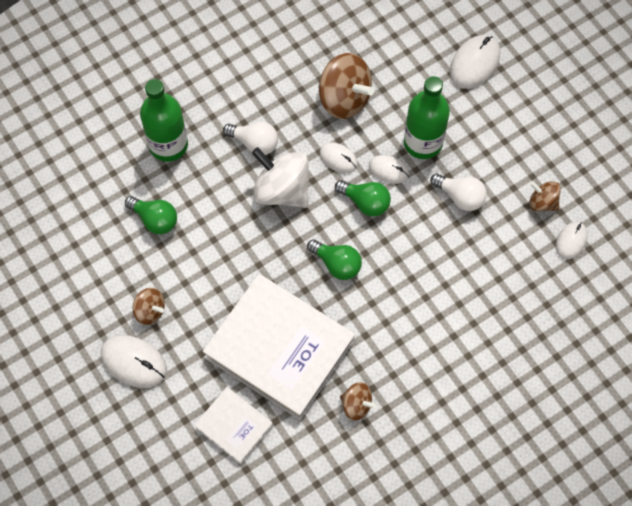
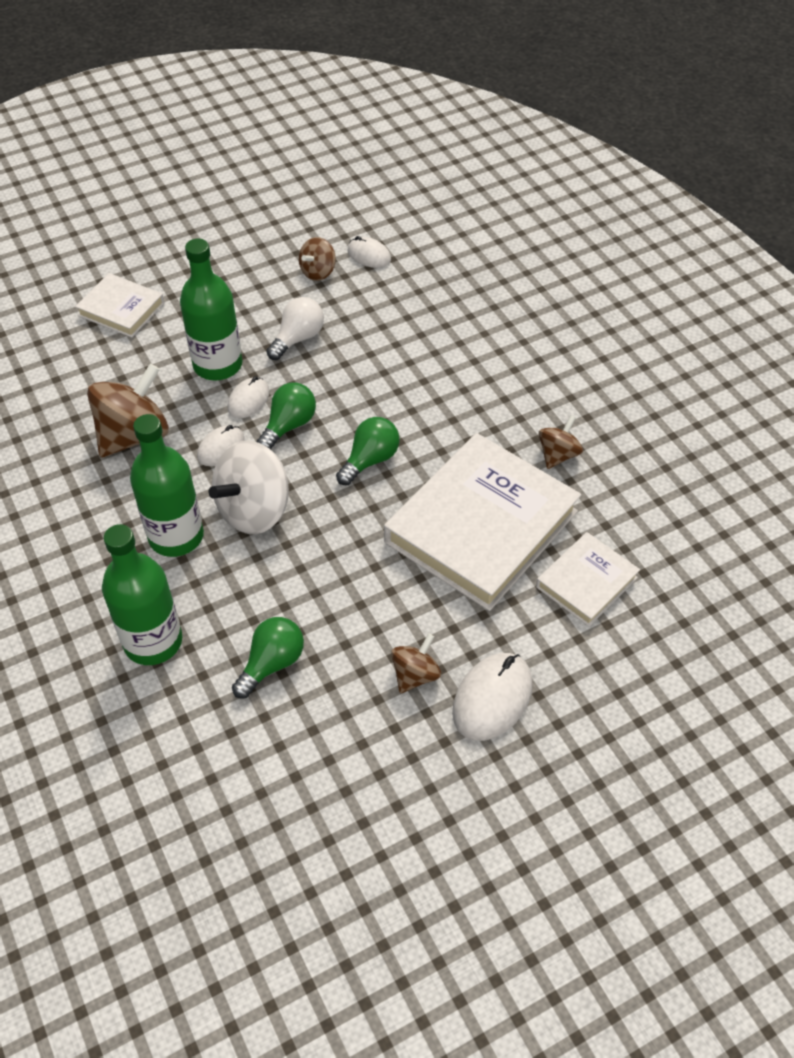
camera: 85 degrees left, 15 degrees down
white light bulb [223,122,278,155] -> green bottle [130,414,204,557]
white mouse [450,35,500,89] -> white book [75,273,164,338]

